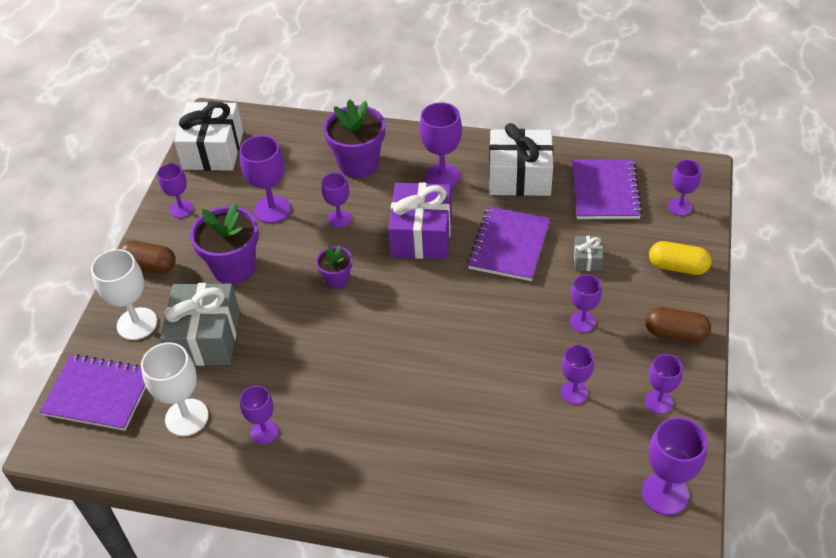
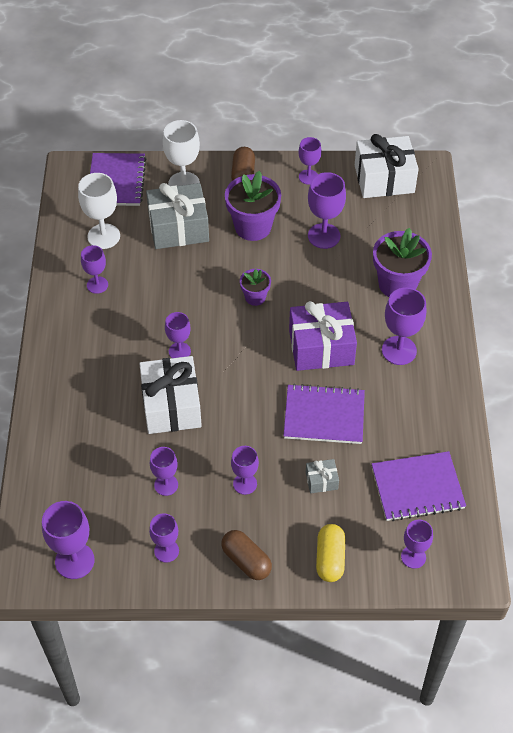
camera: 75 degrees right, 5 degrees up
purple goblet [322,173,351,228] -> purple goblet moved to [165,312,191,358]
white gift [489,123,553,196] -> white gift moved to [139,356,202,434]
brown capsule [645,307,711,342] -> brown capsule turned 45 degrees counterclockwise [221,530,272,580]

